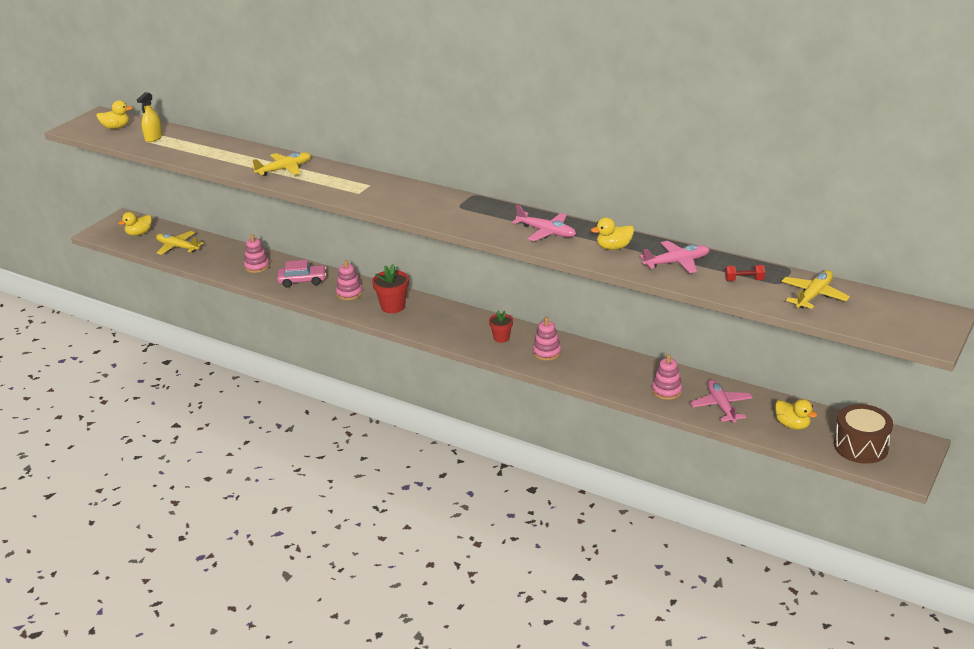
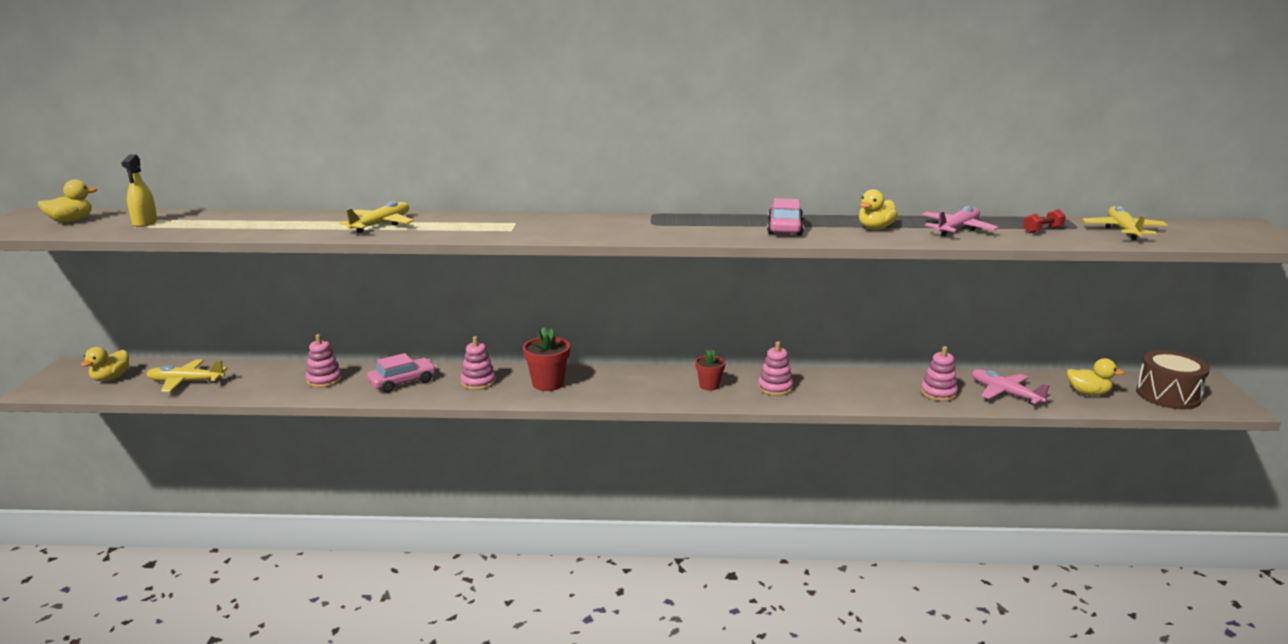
camera: 30 degrees left, 10 degrees down
pink plane [512,205,576,241] -> pink car [767,198,804,236]

